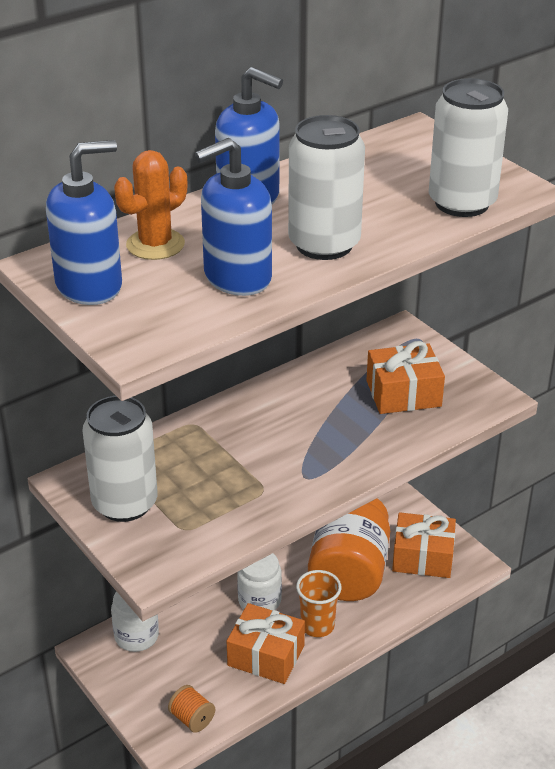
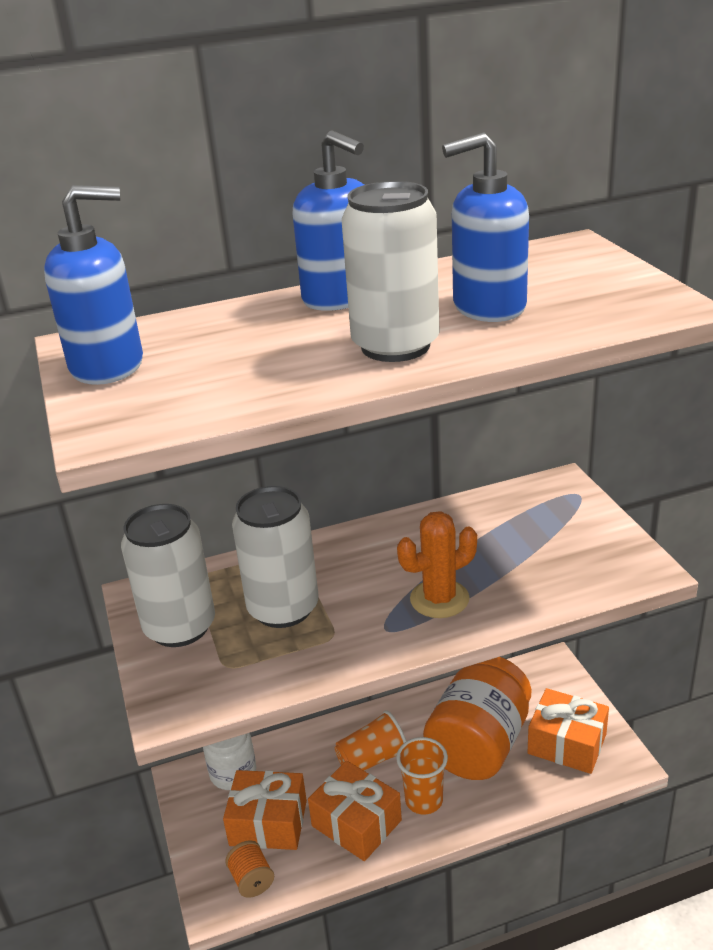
camera: 20 degrees right, 5 degrees down
orange cactus [114,150,187,260] -> orange cactus moved to [397,511,477,618]
blue soap dispenser [195,138,272,296] -> blue soap dispenser moved to [442,132,529,322]
white jar [237,553,282,610] -> orange cup [335,710,406,771]
orange gift [366,341,445,414] -> orange gift moved to [223,770,307,850]
white can [429,78,508,217] -> white can moved to [232,486,318,628]

